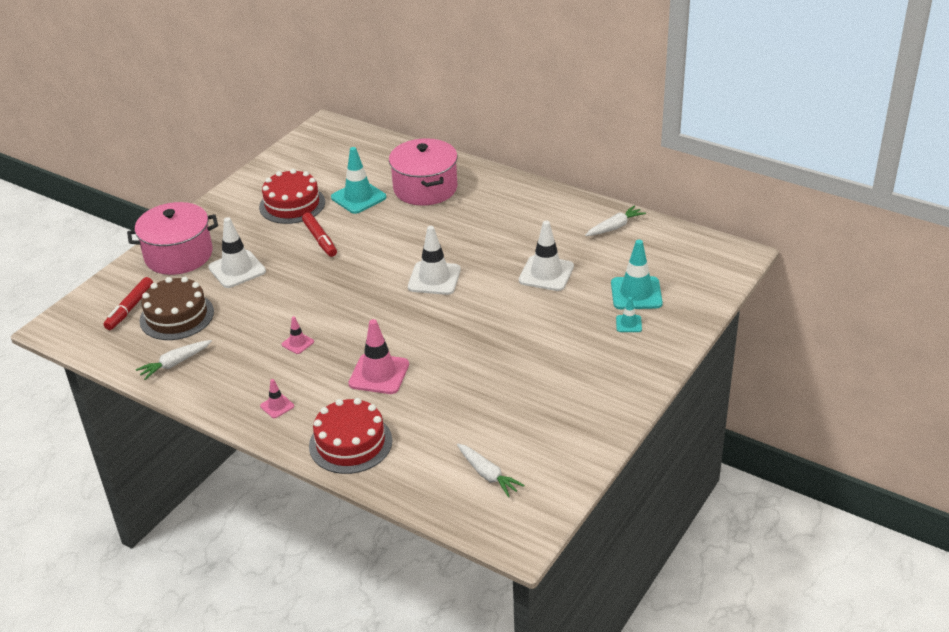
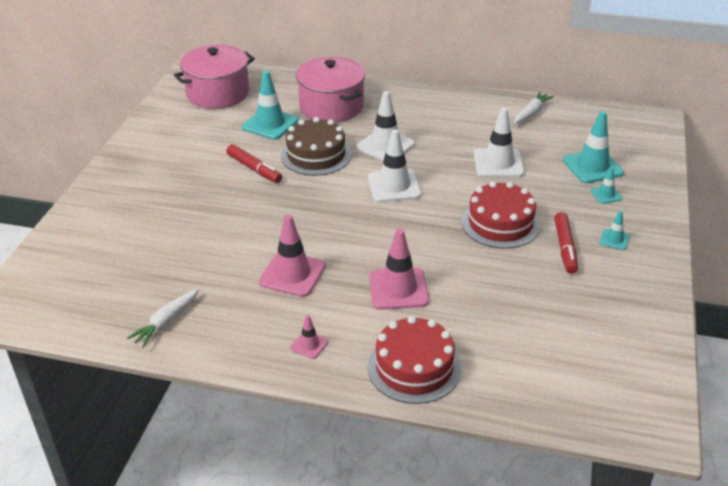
camera: 20 degrees left, 0 degrees up
red marker [103,277,153,330] -> red marker moved to [554,212,578,274]
pink pot [127,202,218,275] -> pink pot moved to [174,45,255,109]
brown cake [139,277,214,340] -> brown cake moved to [281,117,352,176]
white traffic cone [208,217,266,288] -> white traffic cone moved to [356,91,415,161]
red cake [259,169,325,224] -> red cake moved to [462,181,540,249]
pink traffic cone [282,317,314,354] -> pink traffic cone [259,214,326,297], size x1.98
white carrot [457,444,525,497] -> none
none -> turquoise traffic cone [599,211,630,250]

